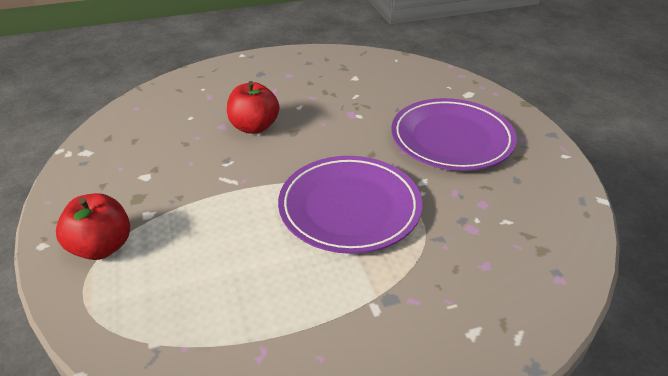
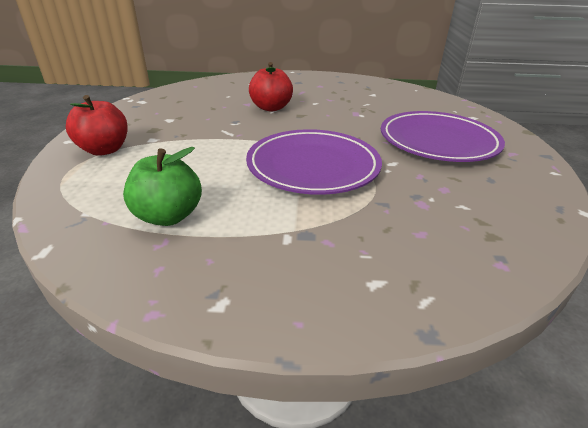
camera: 20 degrees right, 5 degrees down
none -> green apple [123,147,202,226]

